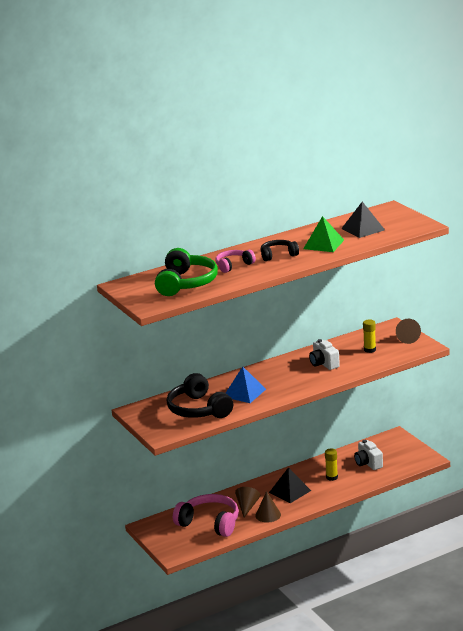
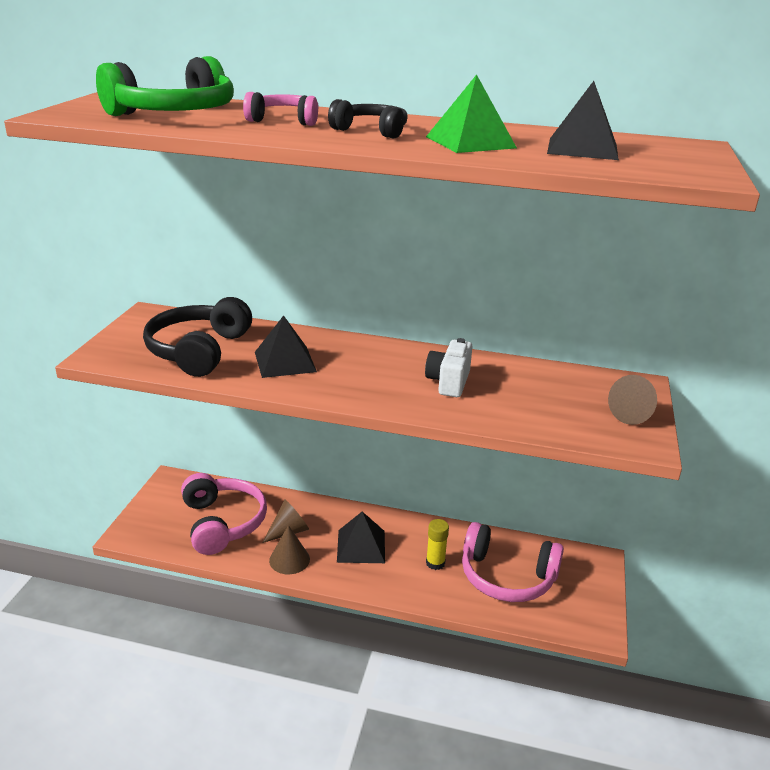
camera: 40 degrees right, 5 degrees up
blue pyramid [226,367,266,403] -> black pyramid [255,315,317,378]
white camera [354,440,383,470] -> pink headphones [462,522,564,602]
yellow glue stick [363,320,376,353] -> none

